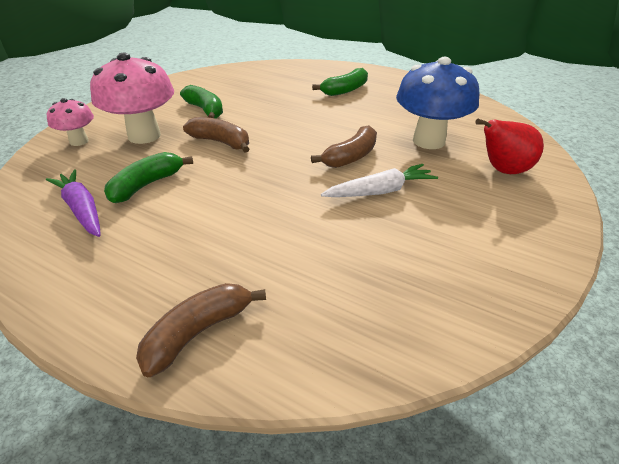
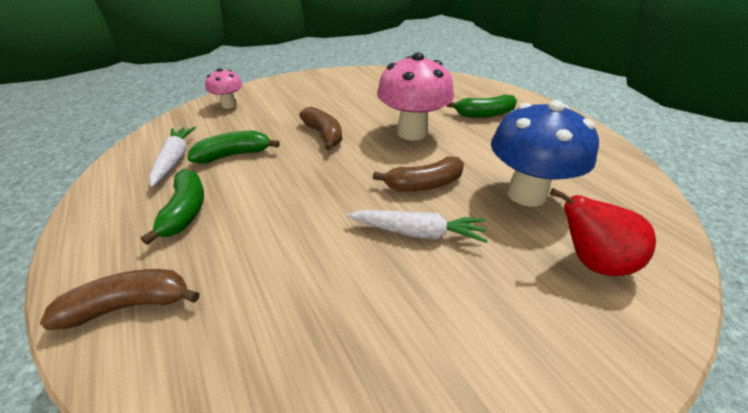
camera: 30 degrees right, 0 degrees up
purple carrot [46,169,101,237] -> white carrot [149,127,196,187]
pink mushroom [90,53,174,144] -> pink mushroom moved to [377,52,454,141]
green banana [180,85,223,119] -> green banana moved to [141,169,204,245]

